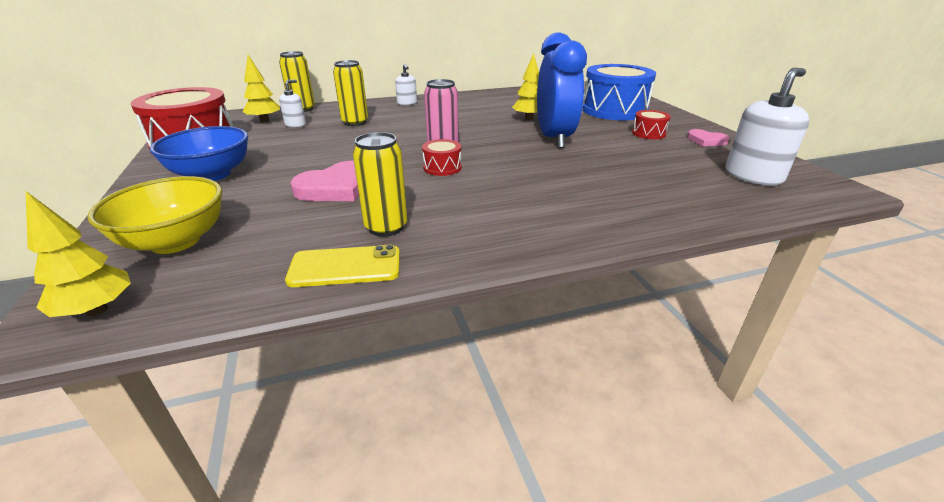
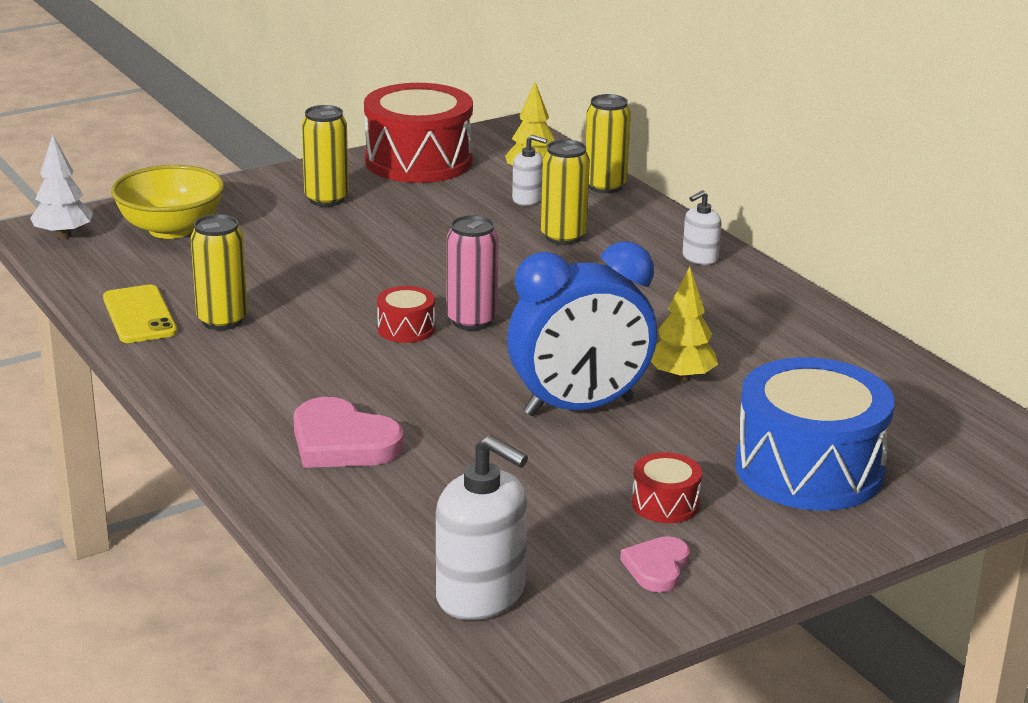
camera: 75 degrees right, 5 degrees down
yellow tree [26,191,131,317] -> white tree [30,134,93,239]
blue bowl [150,126,248,181] -> yellow can [302,105,349,207]
pink heart [290,161,359,201] -> pink heart moved to [293,397,404,468]

